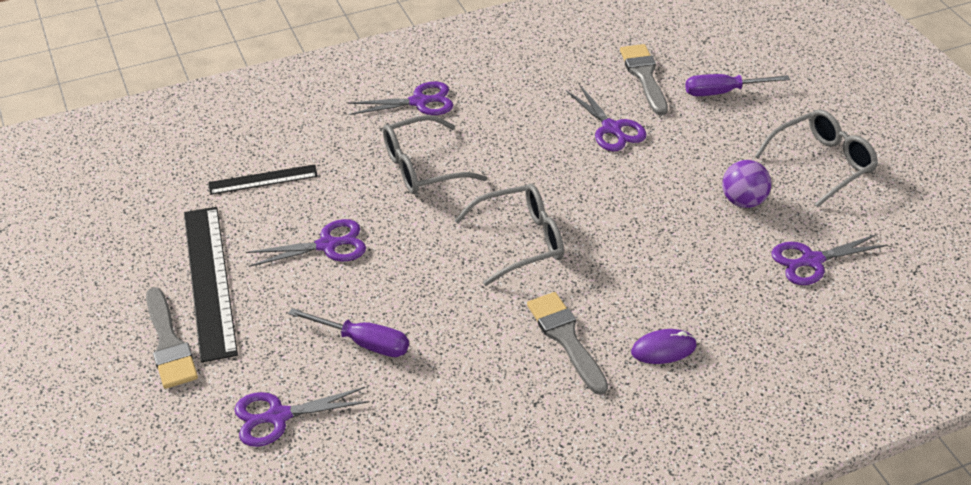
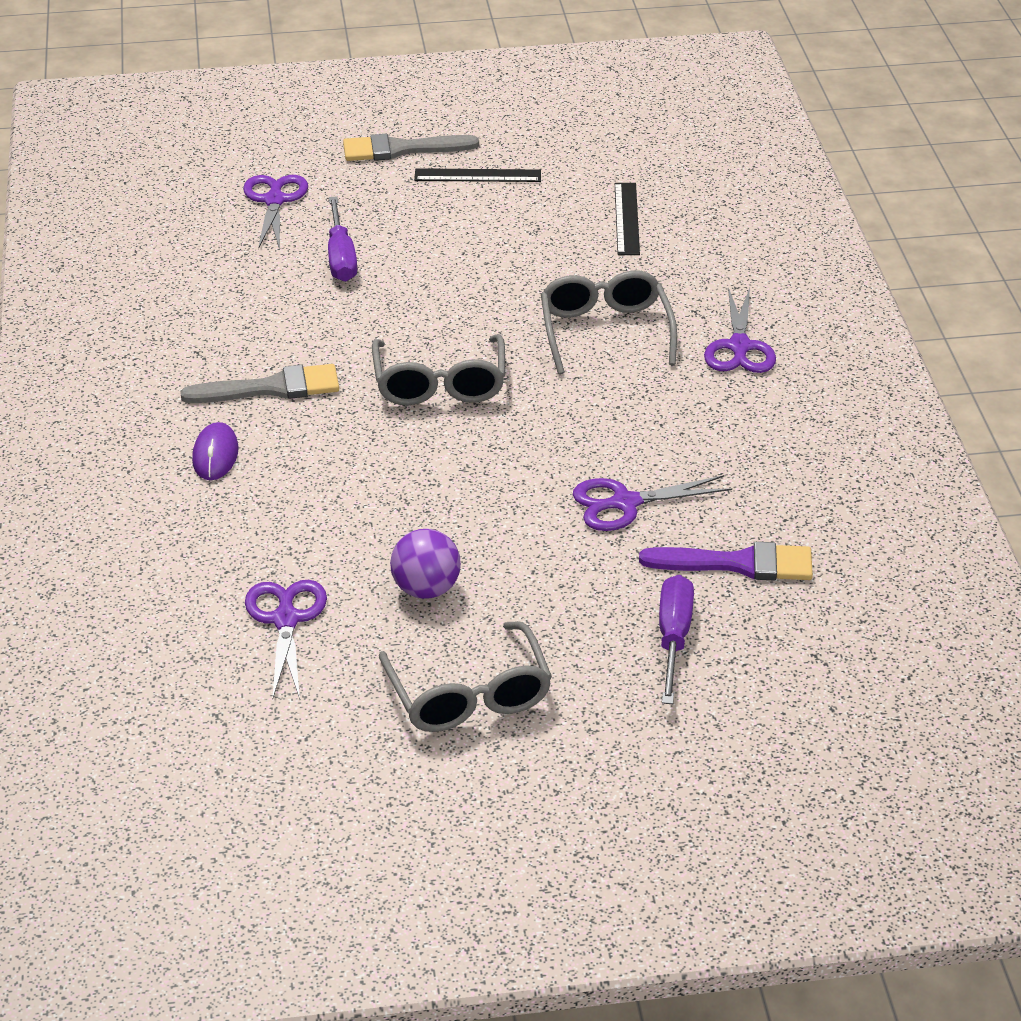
camera: 105 degrees right, 5 degrees down
black ruler [184,207,238,363] -> black ruler [414,168,541,182], size x0.56
purple scissors [246,219,366,267] -> none
purple screwdriver [288,308,409,357] -> purple screwdriver turned 45 degrees counterclockwise [328,196,357,282]
grey brush [620,44,668,116] -> purple brush [639,542,813,580]

